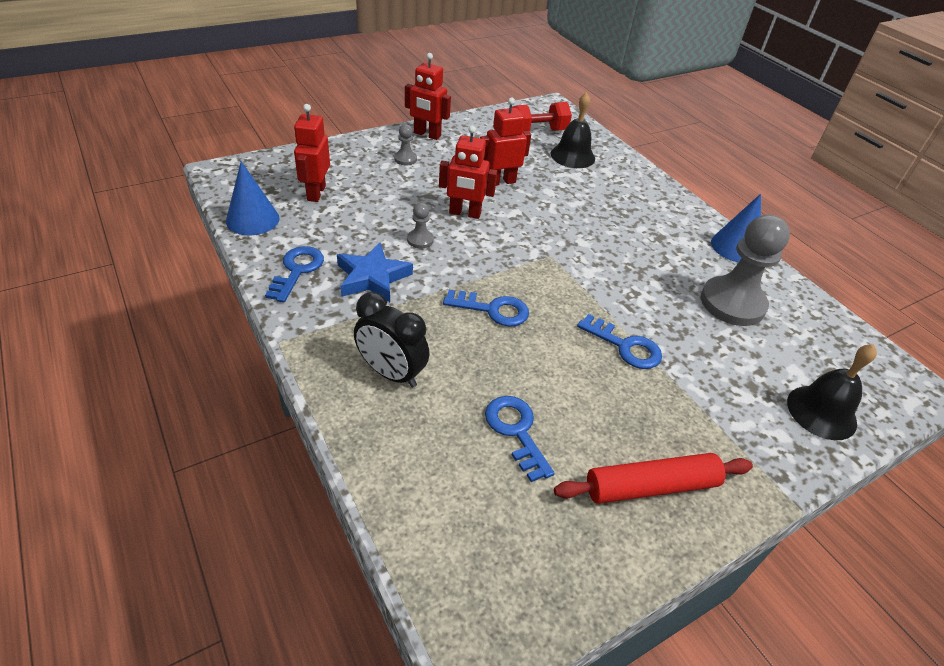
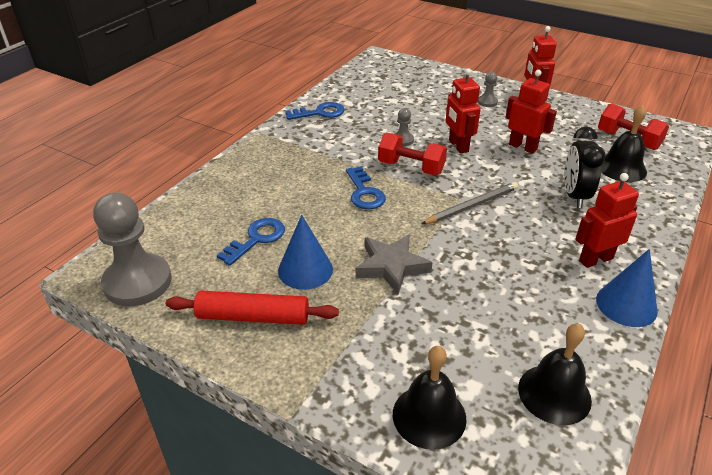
camera: 65 degrees right, 5 degrees down
blue cone [226,161,280,235] -> blue cone moved to [278,215,333,290]
red robot [294,104,330,202] -> red robot moved to [575,173,639,268]
blue star [337,243,413,302] -> none
black clock [354,292,430,388] -> black clock moved to [564,126,606,208]
red rolling pin [554,453,753,504] -> red rolling pin turned 45 degrees counterclockwise [166,291,339,325]
blue key [577,314,662,369] -> grey star [356,234,432,294]
grey pawn [701,215,790,326] -> grey pawn moved to [93,192,172,306]
none -> red dumbbell [378,133,447,175]
none -> grey pencil [421,182,518,224]
none -> black bell [518,323,592,425]

